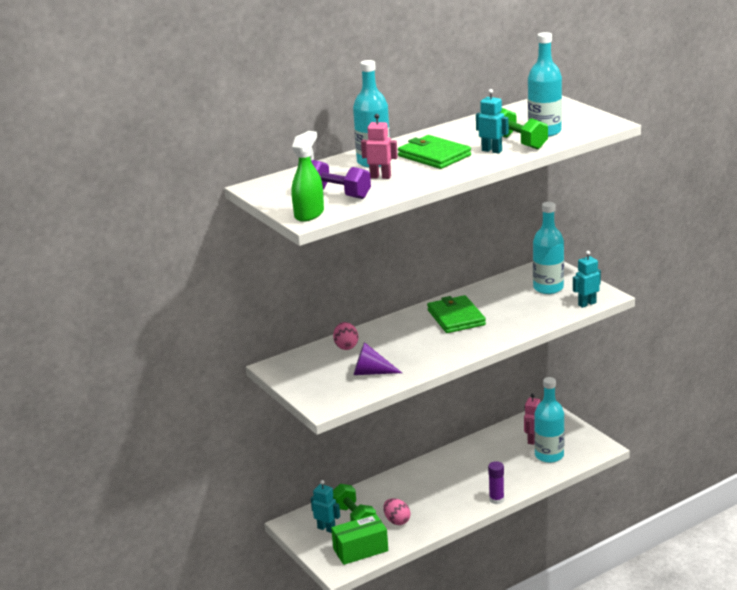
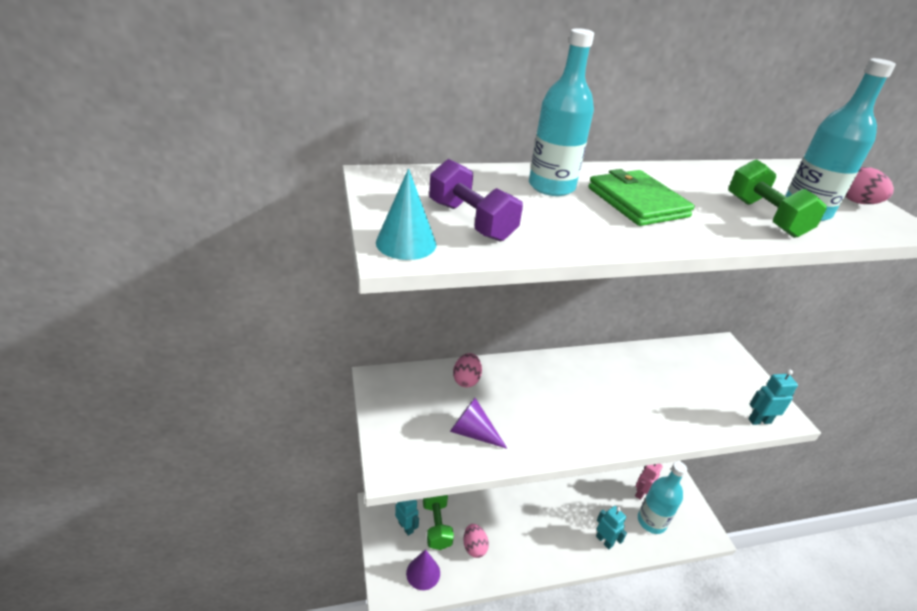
camera: 15 degrees right, 10 degrees up
green spray bottle [291,131,324,222] -> turquoise cone [376,168,436,260]
green box [331,514,388,565] -> purple cone [406,549,440,590]
pink robot [361,114,398,179] -> none
green wallet [427,295,486,333] -> none
turquoise robot [476,89,509,154] -> turquoise robot moved to [596,506,627,549]
purple glue stick [488,461,504,504] -> none
turquoise bottle [533,202,564,294] -> none
none -> pink egg [845,167,894,204]

